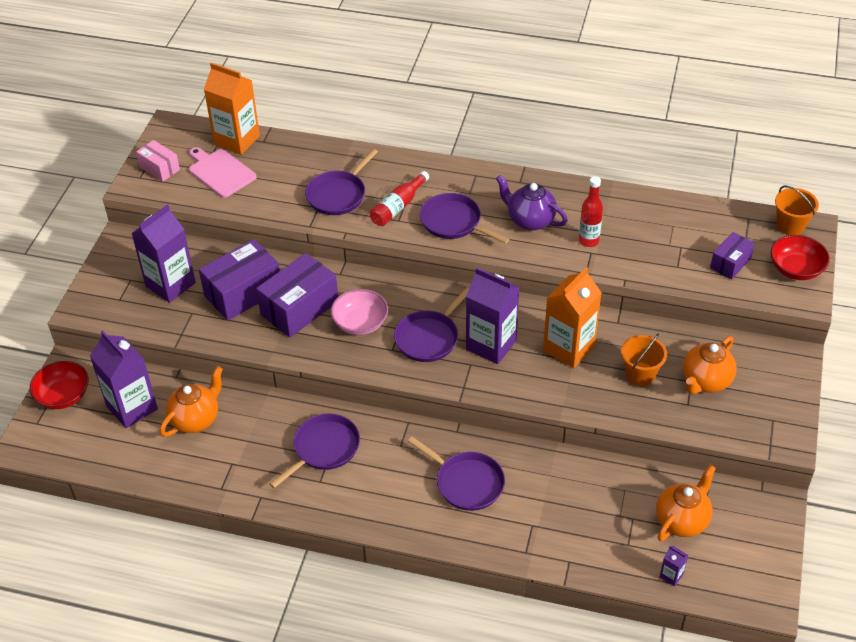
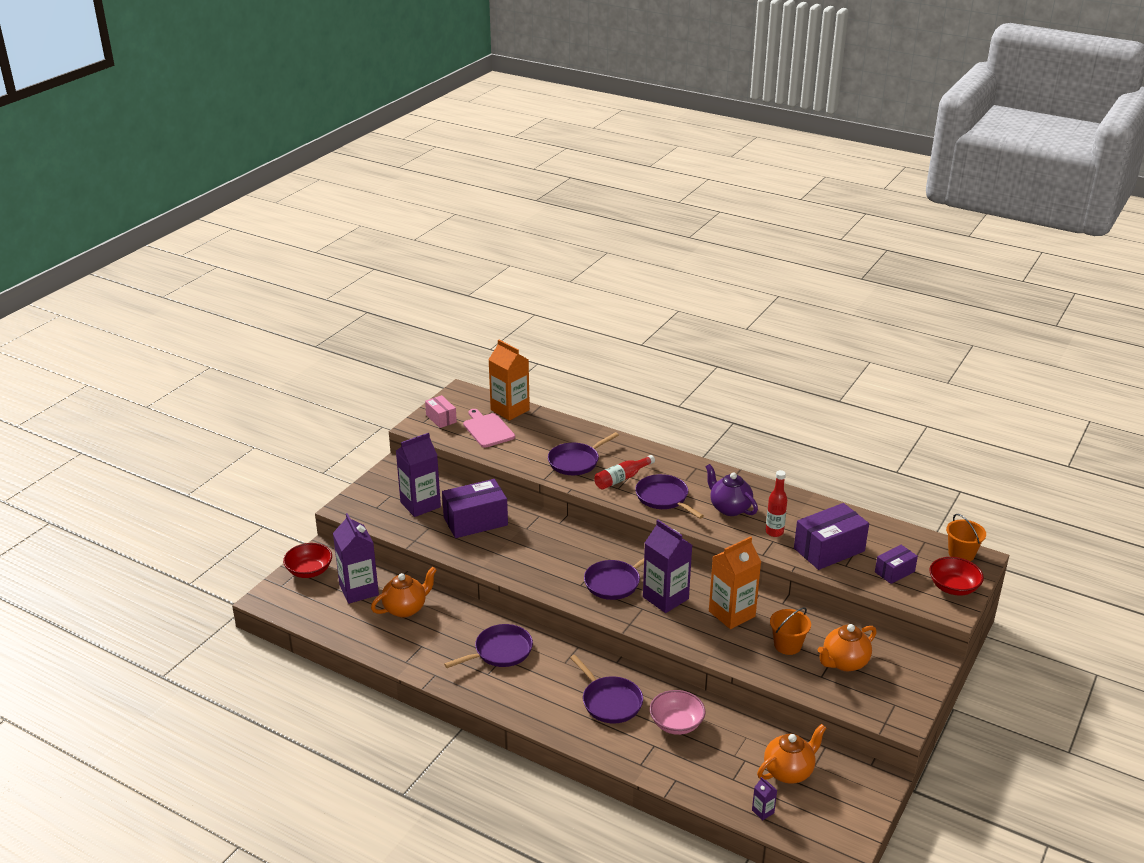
camera: 15 degrees right, 15 degrees down
purple box [256,253,338,337] -> purple box moved to [794,503,869,570]
pink bowl [331,289,388,335] -> pink bowl moved to [650,690,705,735]

